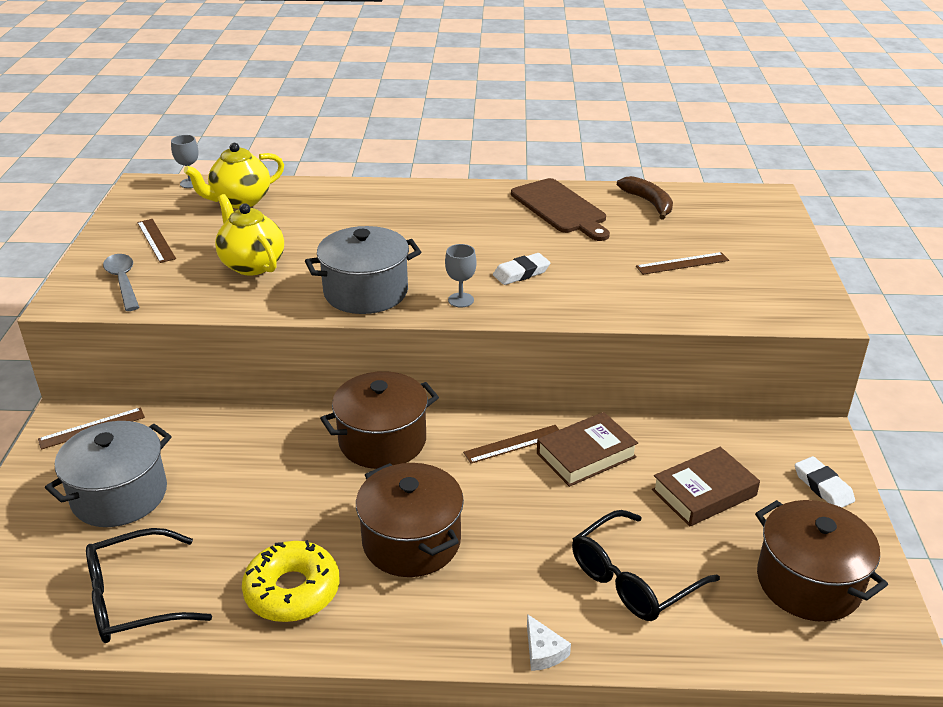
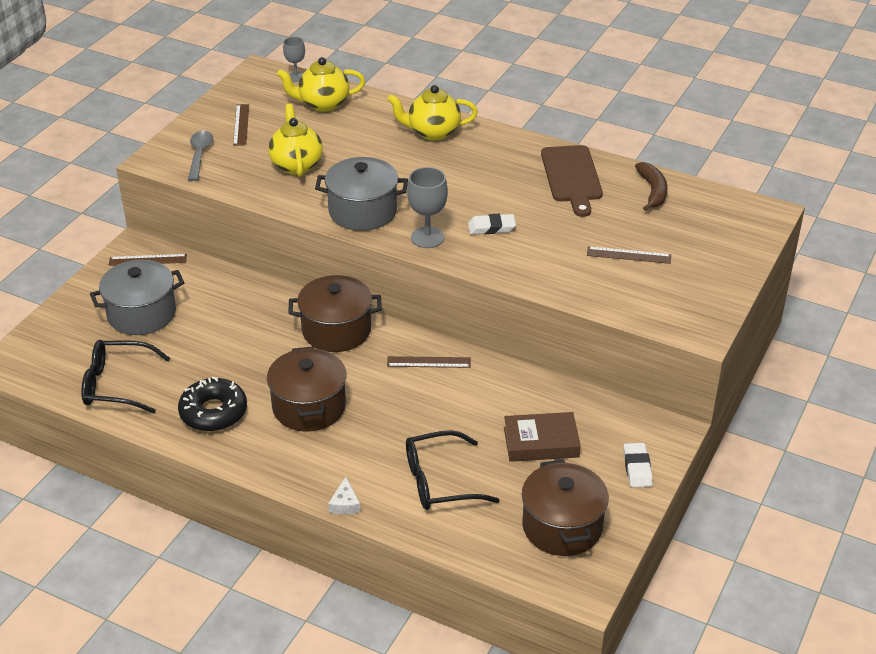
camera: 25 degrees right, 5 degrees up
yellow donut [242,540,340,622] -> black donut [178,377,247,432]
grey goblet [445,244,477,308] -> grey goblet [407,167,448,248], size x1.57
brown book [537,412,638,487] -> none
none -> yellow teapot [387,85,478,141]

